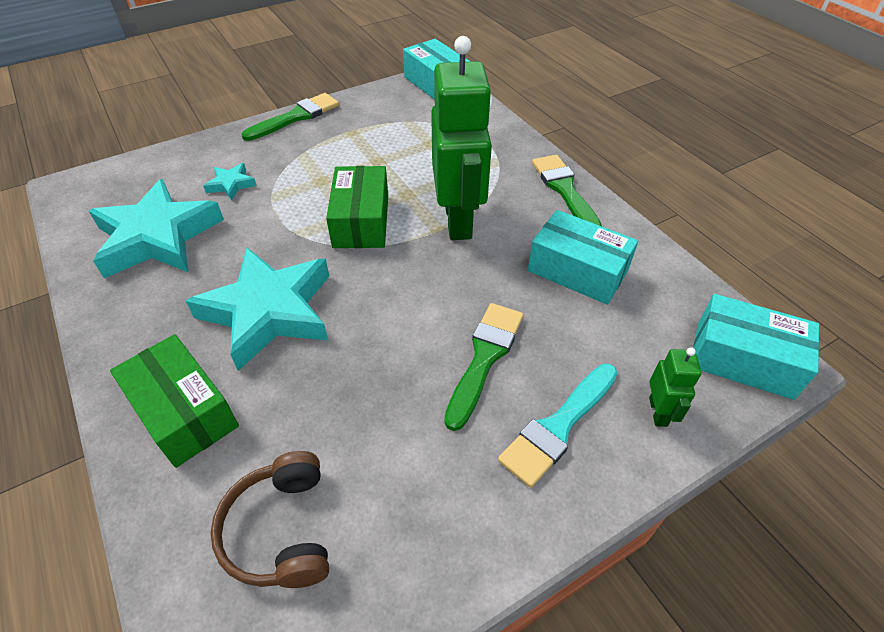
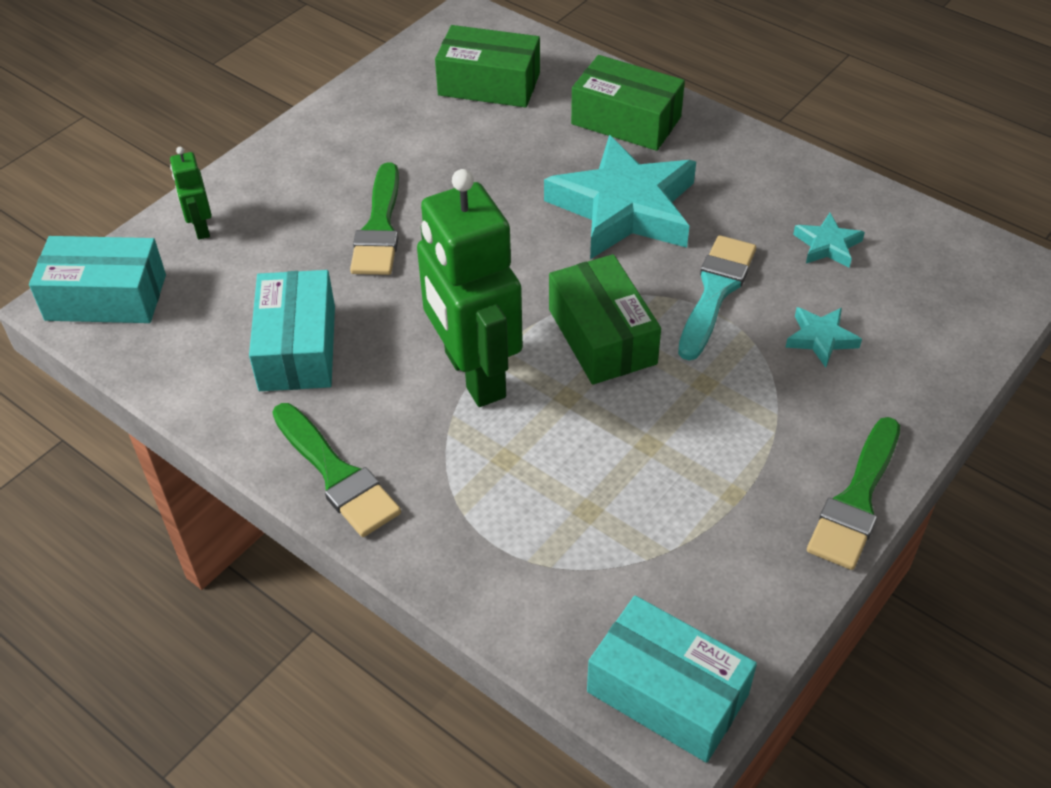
camera: 160 degrees right, 0 degrees up
turquoise star [89,179,224,278] -> turquoise star [793,213,865,268], size x0.43
brown headphones [211,451,329,588] -> green box [435,25,540,108]
turquoise brush [498,364,618,488] -> turquoise brush moved to [678,235,756,360]
turquoise box [528,210,638,305] -> turquoise box turned 75 degrees clockwise [249,270,335,391]

